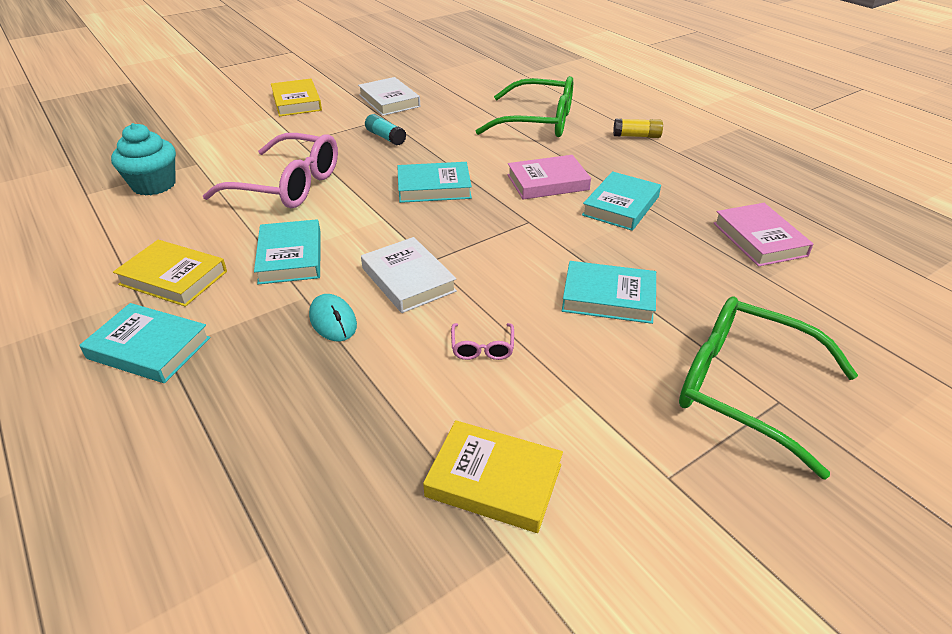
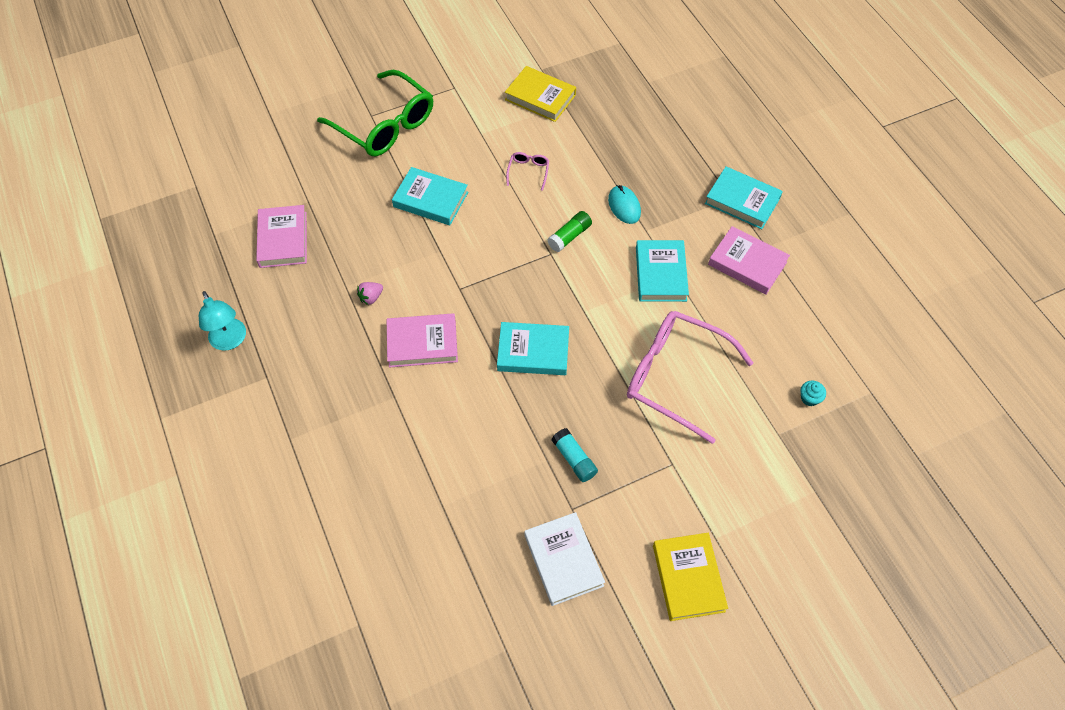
camera: 170 degrees left, 20 degrees up
turquoise cupcake [111,123,176,196] -> turquoise cupcake [800,381,826,406], size x0.43
yellow book [113,240,227,307] -> pink book [708,226,790,294]
white book [361,237,457,313] -> green glue stick [547,211,592,252]
green glasses [476,76,573,137] -> none
turquoise book [582,171,661,231] -> pink strawberry [357,282,383,305]
yellow glue stick [613,119,663,138] -> none
none -> turquoise lamp [199,291,246,351]

